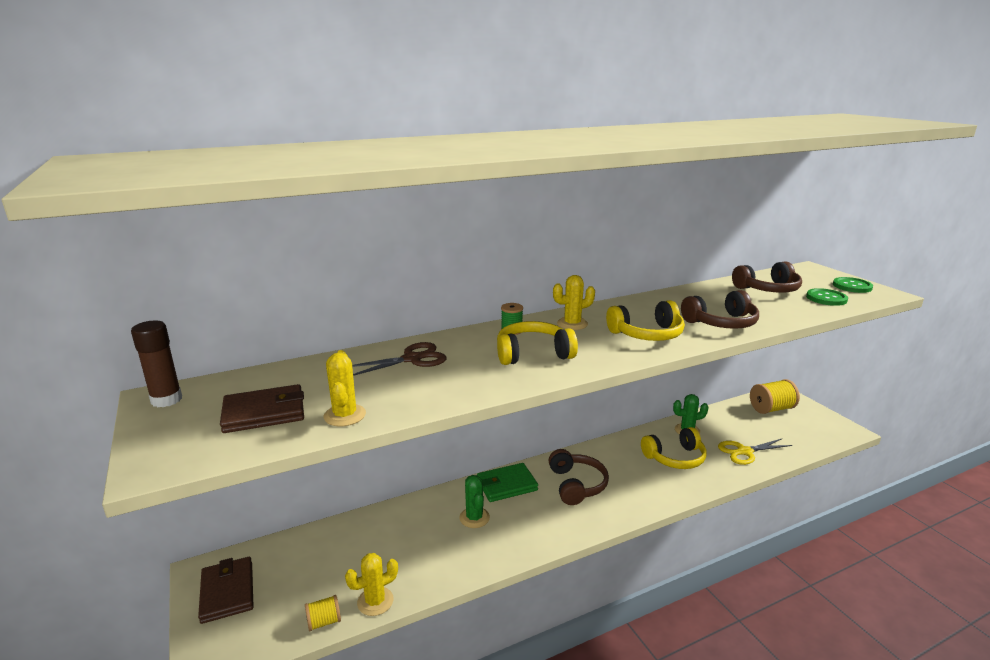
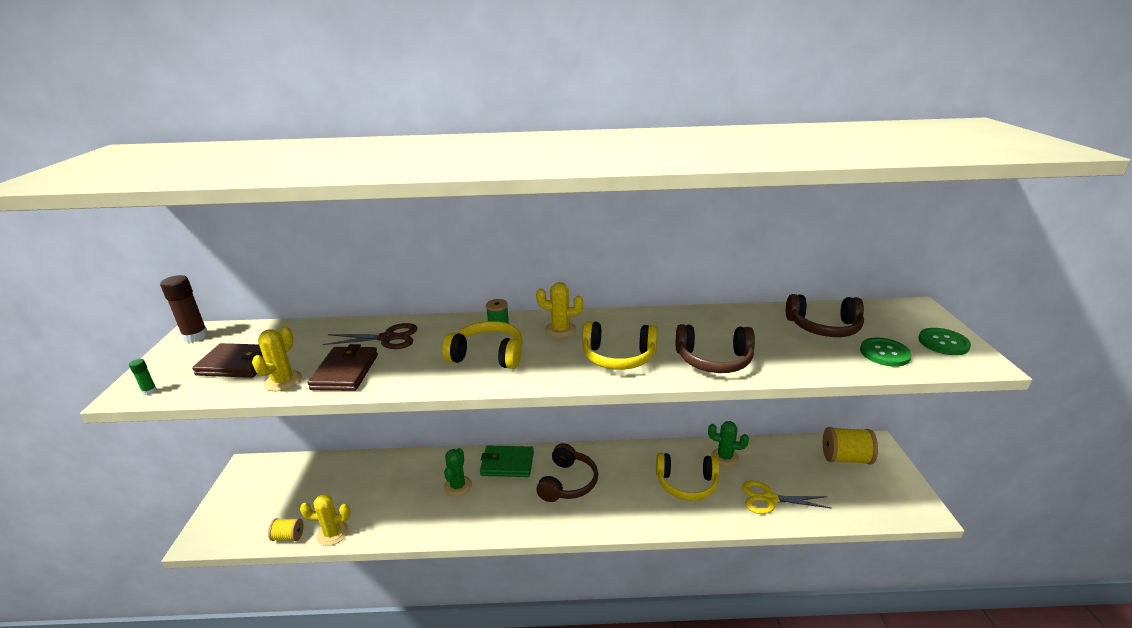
camera: 25 degrees right, 5 degrees up
brown wallet [198,557,254,624] -> brown wallet moved to [307,344,378,391]
none -> green glue stick [129,359,157,395]

